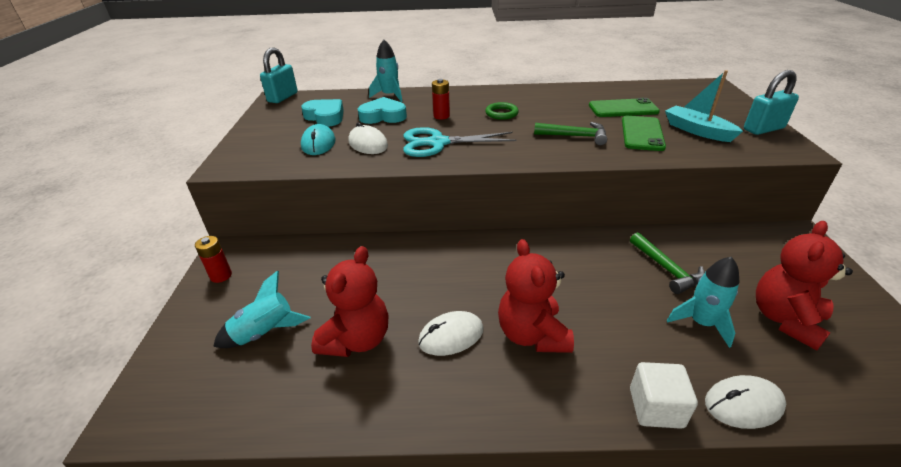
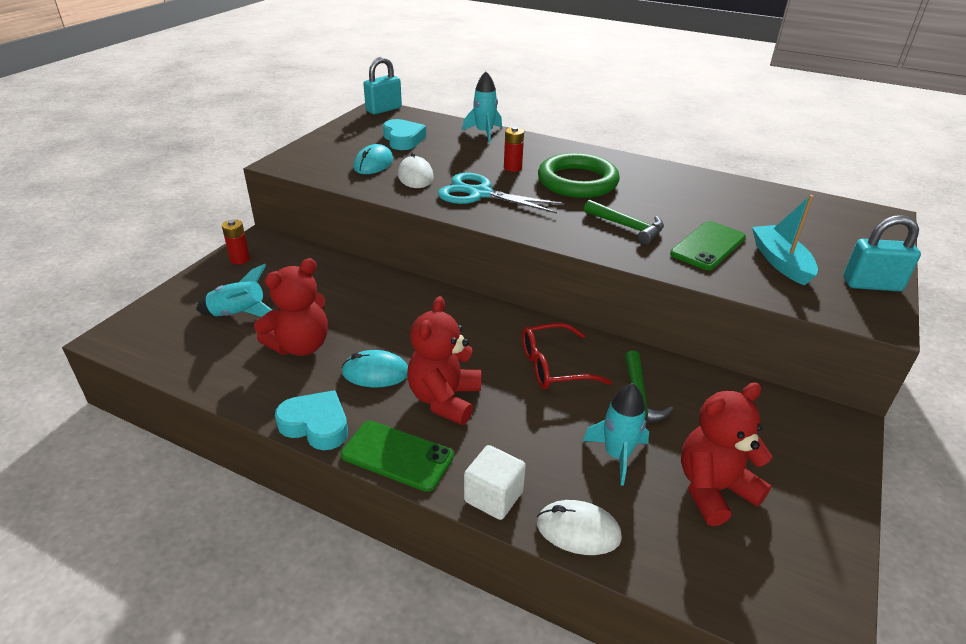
camera: 25 degrees right, 0 degrees up
turquoise heart [358,97,407,124] -> turquoise heart moved to [275,390,348,450]
white mouse [418,311,483,356] -> turquoise mouse [341,350,408,387]
green ring [485,102,519,120] -> green ring [538,153,620,198], size x2.10
green phone [589,98,660,117] -> green phone moved to [341,421,454,492]
none -> red glasses [522,323,612,389]

